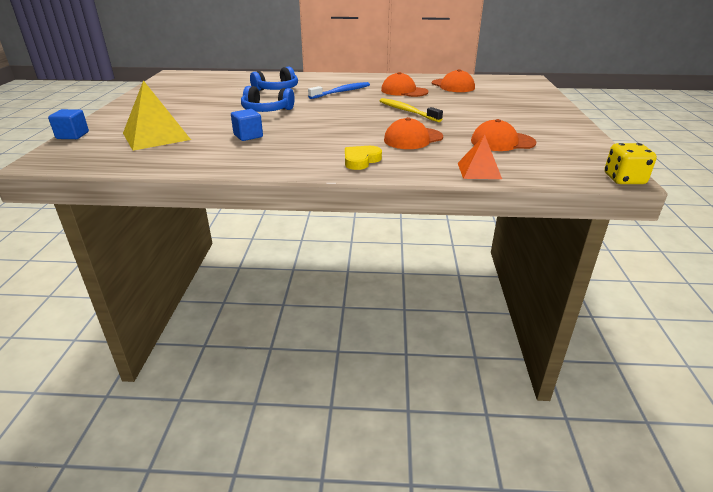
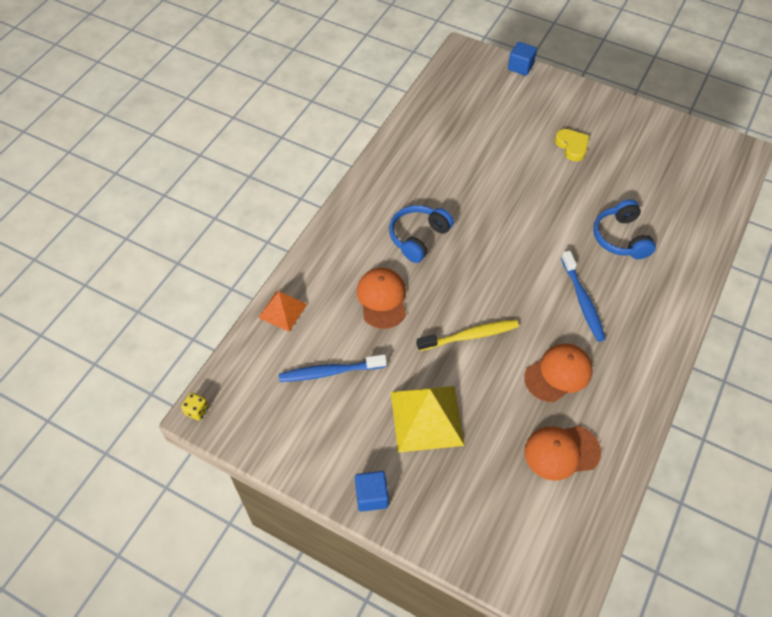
camera: 115 degrees right, 25 degrees up
yellow pyramid [123,80,191,151] -> yellow pyramid moved to [391,386,465,453]
blue cube [231,109,263,141] -> blue cube moved to [355,471,389,512]
blue headphones [241,86,295,112] -> blue headphones moved to [389,205,454,263]
yellow heart [345,146,382,170] -> yellow heart moved to [555,129,589,161]
orange cap [471,119,536,151] -> blue toothbrush [279,354,387,382]
yellow dice [604,143,657,184] -> yellow dice [181,392,209,421], size x0.60

